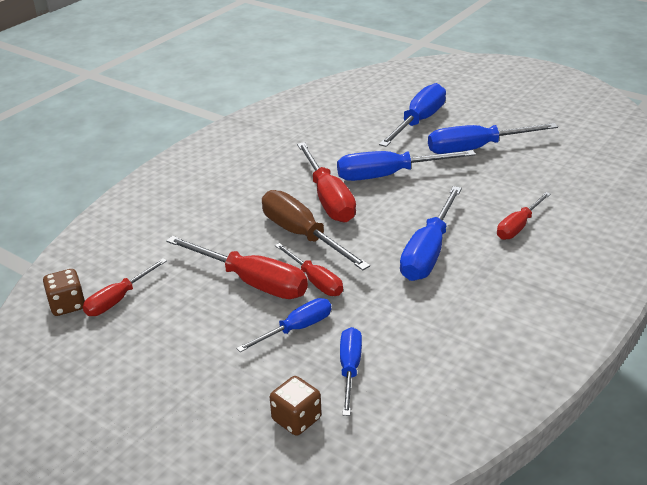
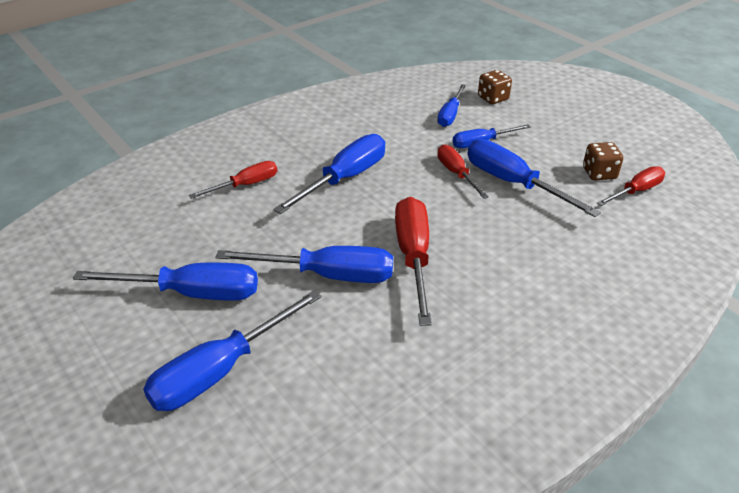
camera: 165 degrees left, 5 degrees up
brown dice [43,269,85,316] -> brown dice moved to [583,142,623,180]
red screwdriver [166,236,308,299] -> blue screwdriver [467,139,601,217]
brown screwdriver [262,190,370,270] -> none

